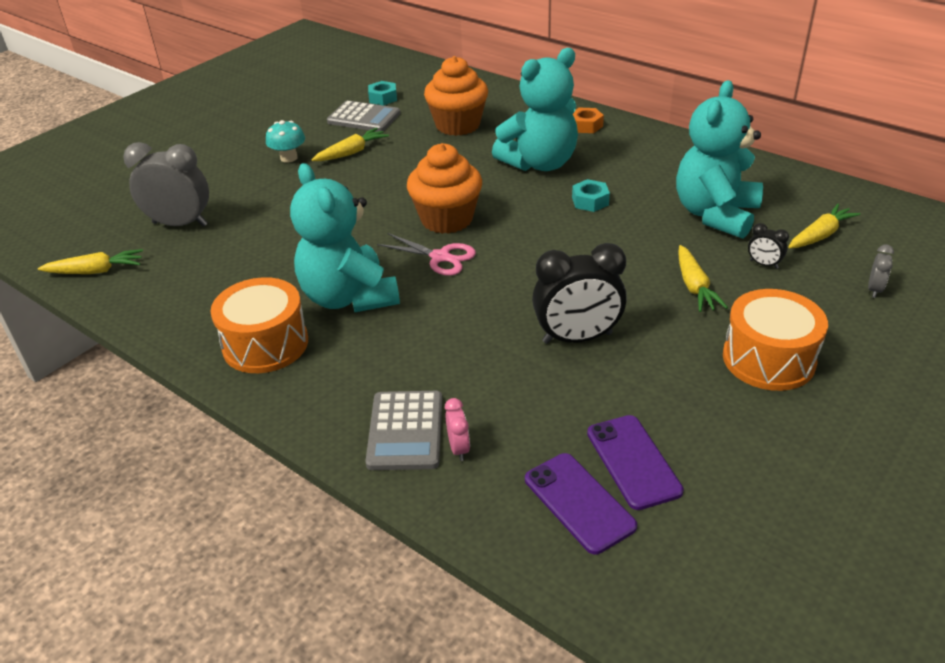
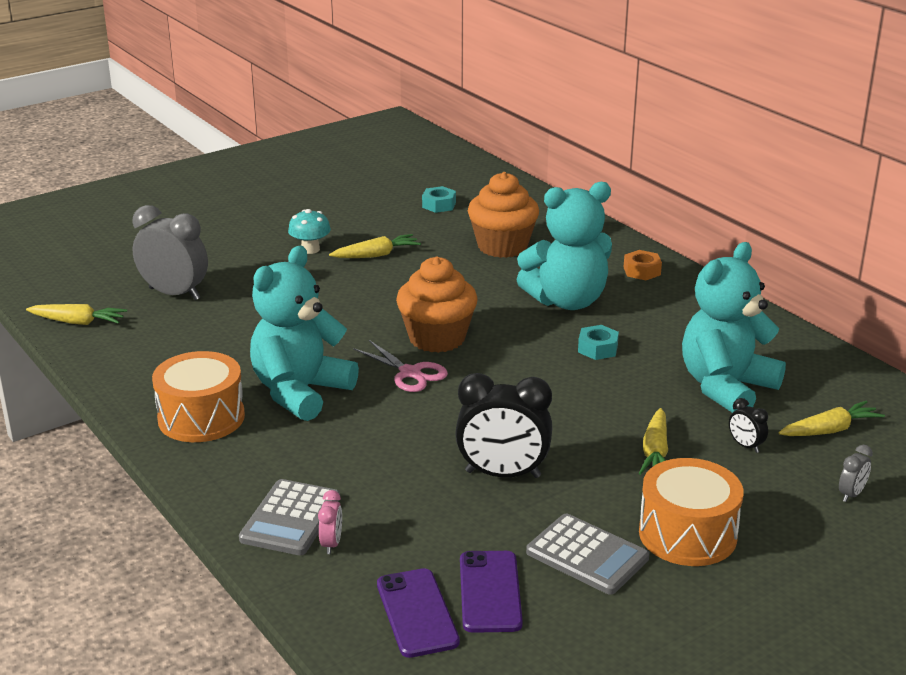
camera: 15 degrees right, 10 degrees down
turquoise teddy bear [290,163,400,312] -> turquoise teddy bear turned 45 degrees clockwise [250,246,359,421]
grey calculator [327,100,400,132] -> grey calculator moved to [526,514,649,595]

